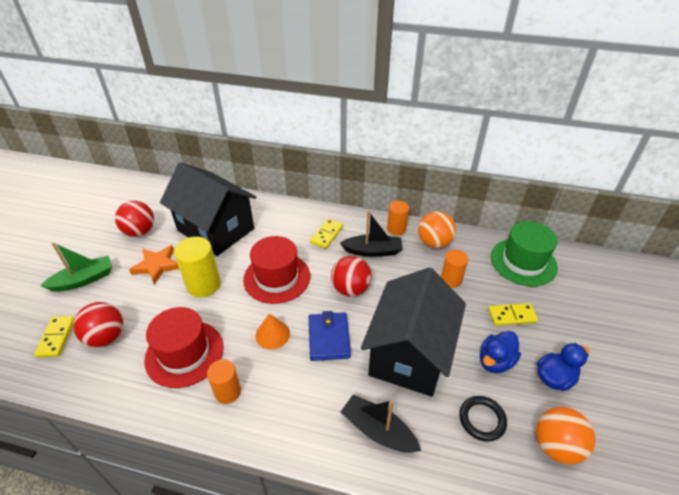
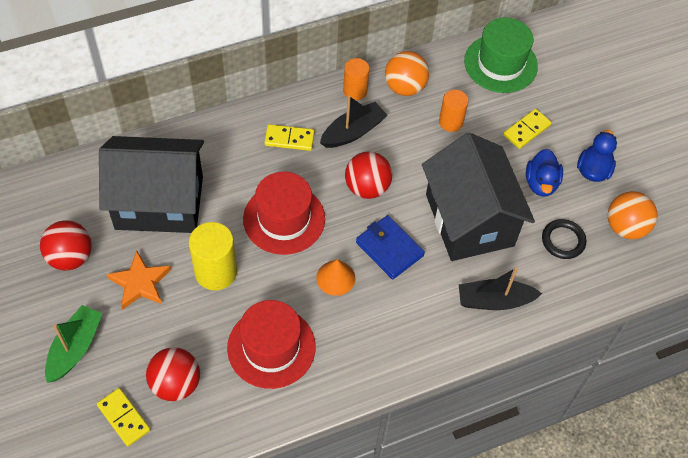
camera: 40 degrees left, 15 degrees up
orange cylinder [207,359,241,404] -> none
yellow domino [310,219,343,249] -> yellow domino turned 75 degrees counterclockwise [264,124,315,151]

